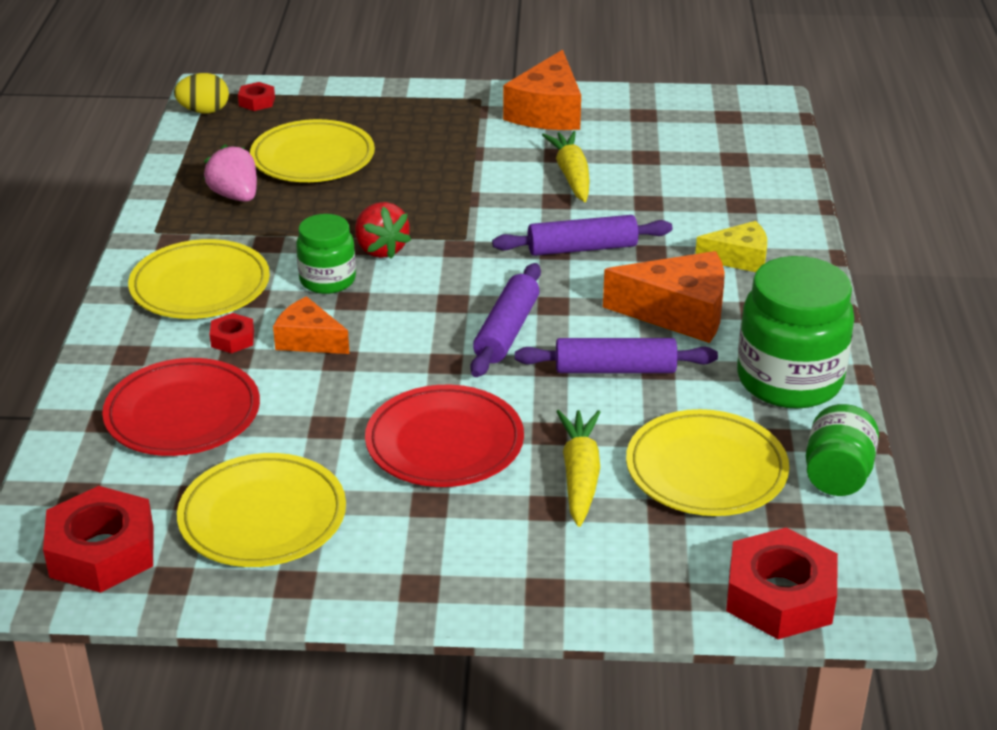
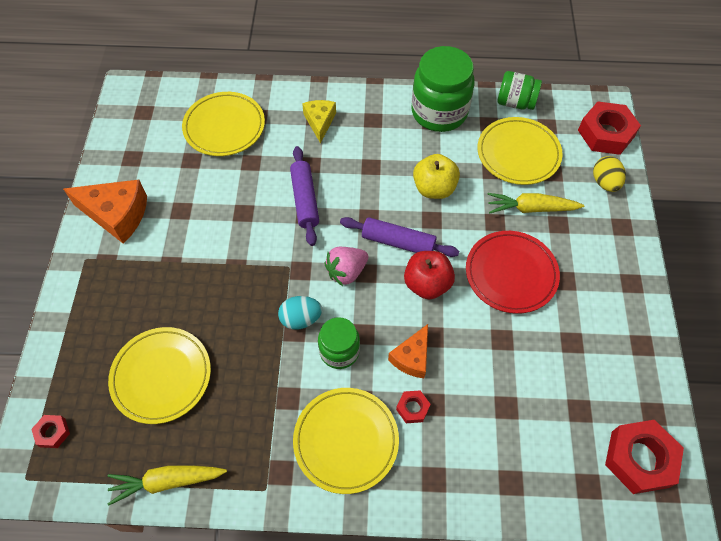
camera: 90 degrees left, 25 degrees up
red plate [102,358,260,456] -> none
yellow egg [174,73,229,114] -> yellow egg moved to [593,156,626,192]
yellow plate [177,453,346,567] -> yellow plate moved to [182,92,265,156]
pink strawberry [204,144,257,202] -> pink strawberry moved to [324,247,368,286]
red strawberry [355,202,411,259] -> turquoise egg [278,296,322,330]
purple rolling pin [515,338,718,373] -> yellow apple [413,154,460,199]
yellow carrot [542,131,590,202] -> yellow carrot moved to [108,465,227,506]
orange cheese [603,251,725,343] -> none
none -> red apple [404,251,455,299]

